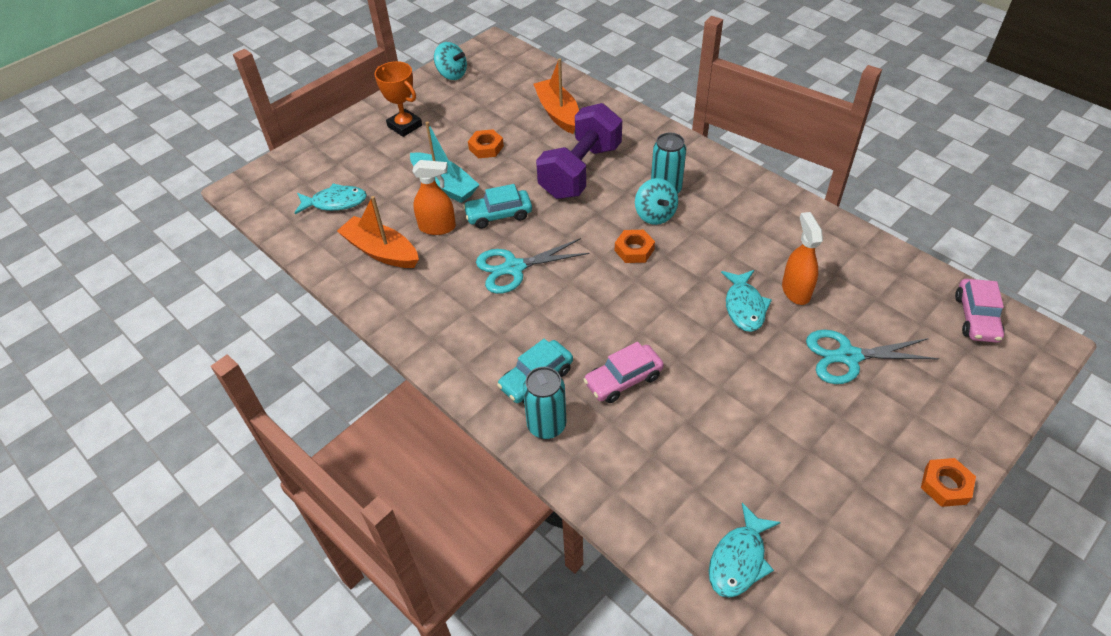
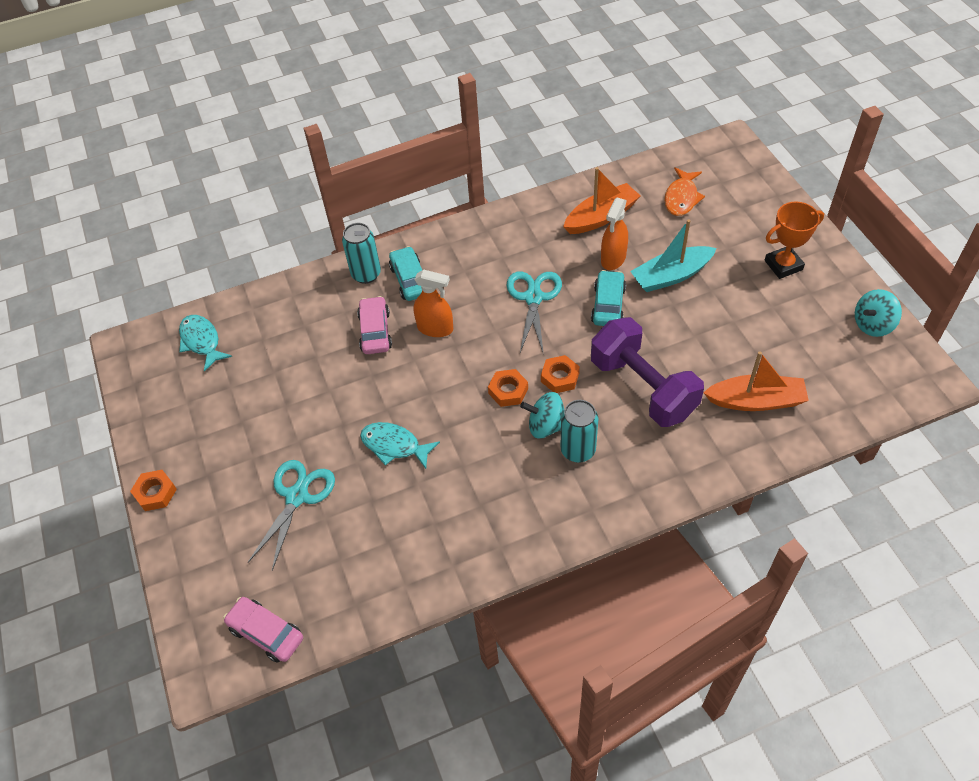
camera: 115 degrees right, 5 degrees up
turquoise fish [295,183,367,214] -> orange fish [664,167,705,216]
orange nut [468,129,504,158] -> orange nut moved to [541,355,580,393]
orange spray bottle [782,212,823,305] -> orange spray bottle moved to [414,269,453,337]

